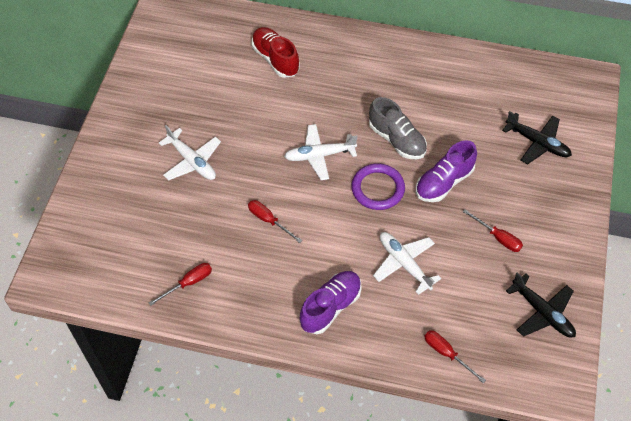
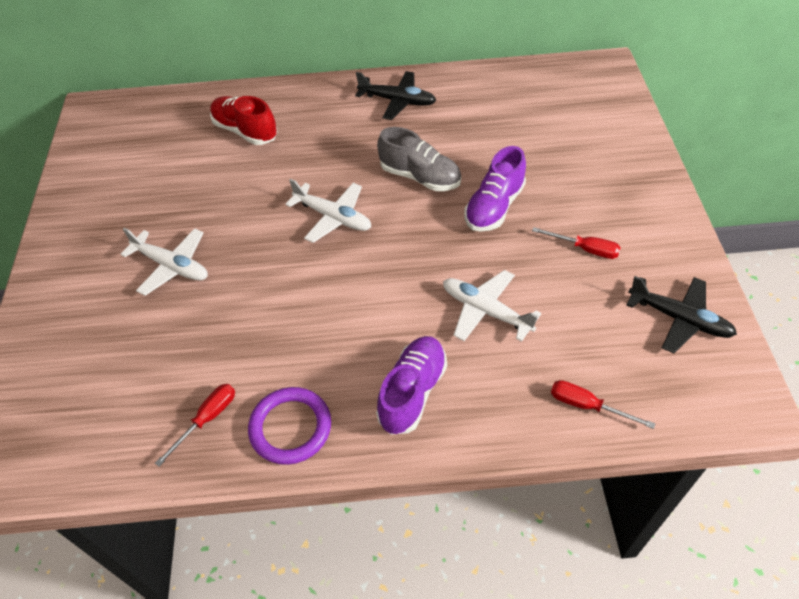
camera: 15 degrees left, 5 degrees down
red screwdriver [248,200,302,243] -> none
white plane [284,124,358,180] -> white plane turned 120 degrees counterclockwise [285,179,371,243]
purple ring [351,163,405,210] -> purple ring moved to [248,387,331,465]
black plane [502,111,572,164] -> black plane moved to [355,71,436,120]

